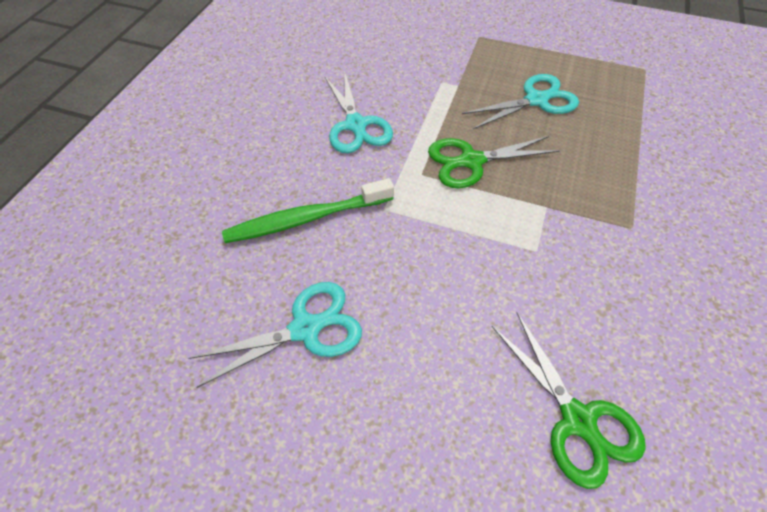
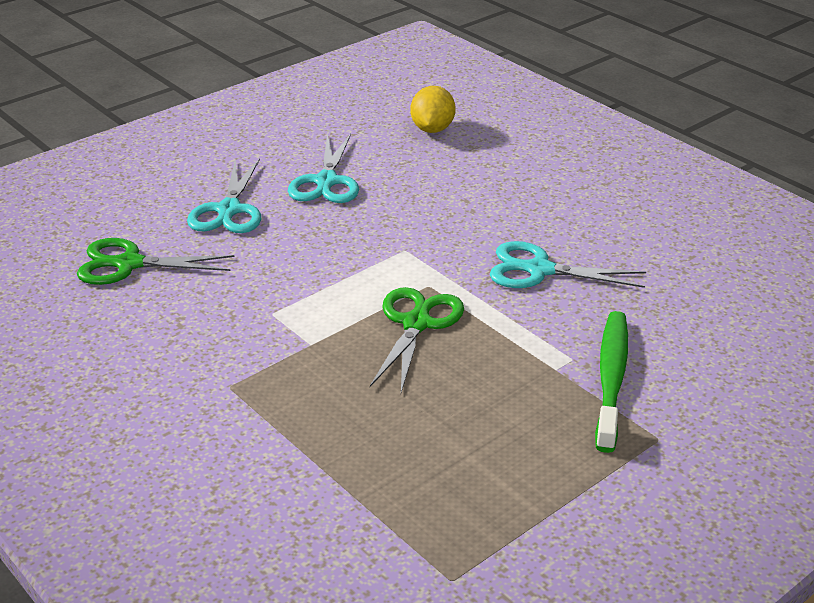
camera: 120 degrees right, 20 degrees down
green toothbrush [222,178,394,243] -> green toothbrush moved to [595,311,628,453]
turquoise scissors [462,74,579,129] -> turquoise scissors moved to [187,158,261,233]
none -> yellow lemon [410,86,456,133]

